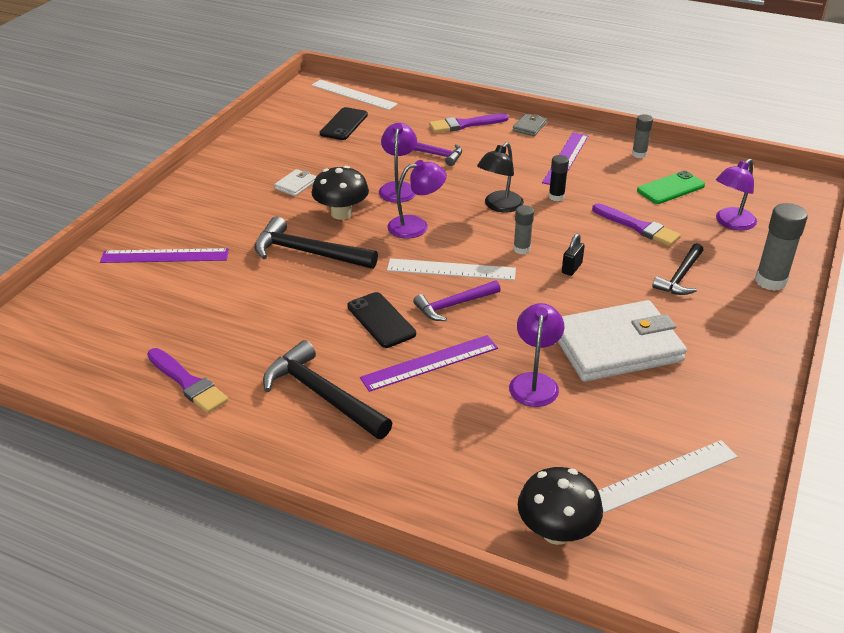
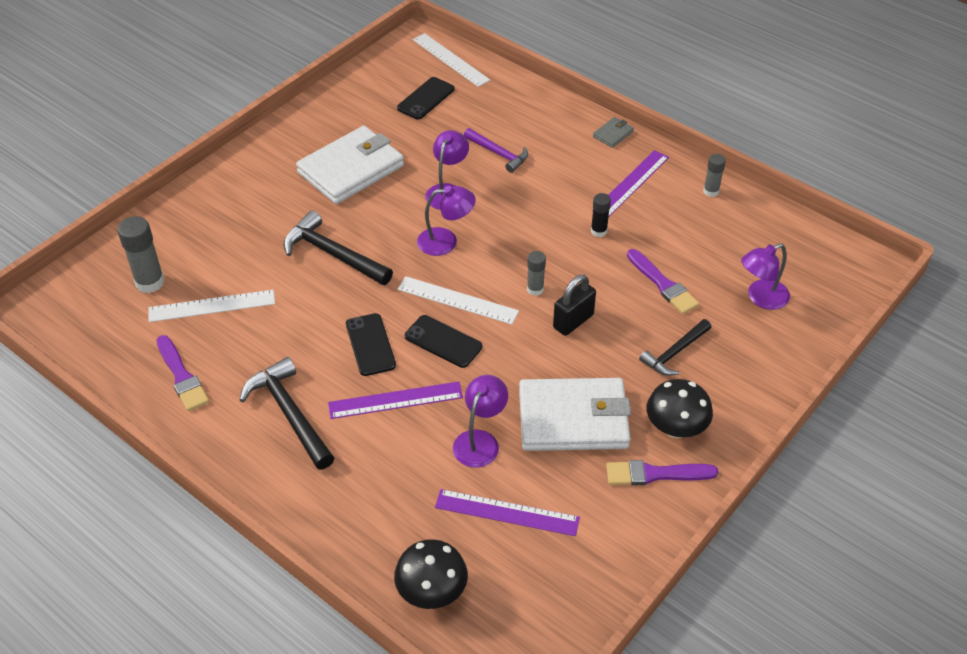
camera: 15 degrees right, 10 degrees up
purple ruler [100,248,229,263] -> purple ruler moved to [435,489,580,536]
white wallet [274,169,316,196] -> white wallet [296,126,404,204], size x2.46
black mushroom [312,166,369,220] -> black mushroom moved to [647,379,713,439]
purple hammer [413,280,501,321] -> black phone [405,315,482,368]
purple brush [429,113,509,133] -> purple brush moved to [606,460,718,485]
black lamp [477,142,524,213] -> none
black padlock [562,234,585,276] -> black padlock [553,275,596,336], size x1.60
white ruler [598,440,738,513] -> white ruler moved to [148,290,275,322]
green phone [637,171,705,204] -> none
grey glue stick [755,203,808,291] -> grey glue stick moved to [117,216,165,293]

